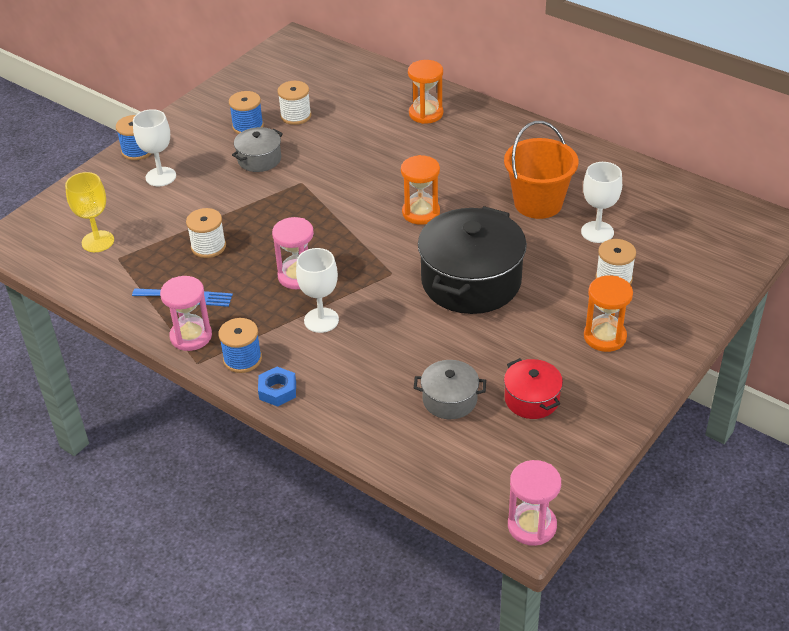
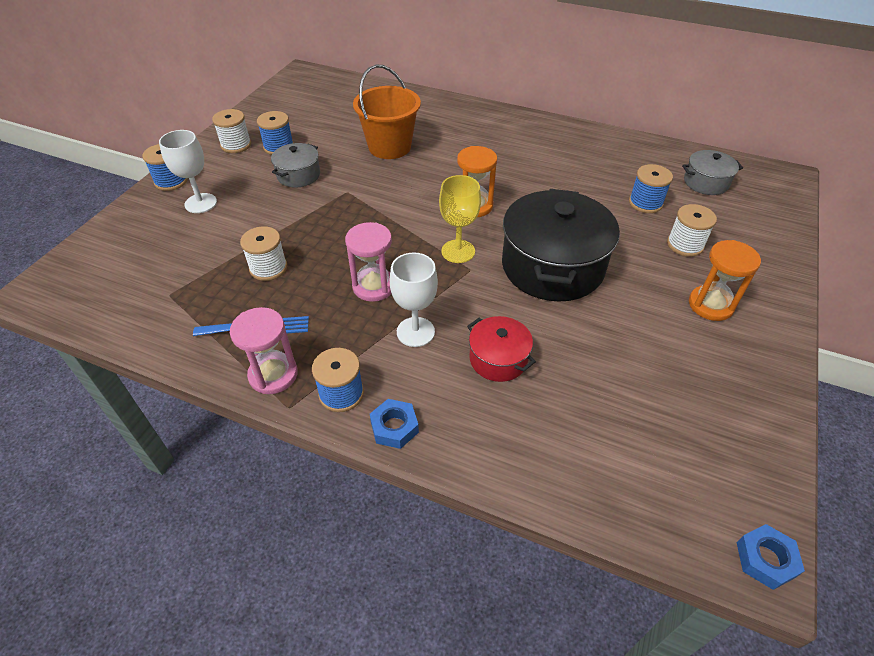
camera: 15 degrees left, 5 degrees up
yellow goblet [65,172,114,252] -> yellow goblet moved to [439,175,481,263]
white spool [278,81,311,125] -> white spool moved to [212,109,251,153]
orange hourglass [408,60,443,124] -> none
grey pot [414,360,486,419] -> grey pot moved to [682,150,743,195]
orange bucket [504,121,578,219] -> orange bucket moved to [353,65,421,159]
red pot [504,358,563,419] -> red pot moved to [467,316,536,382]
pink hourglass [508,460,561,546] -> blue nut [736,524,805,590]
white goblet [581,162,622,243] -> blue spool [629,164,673,213]

